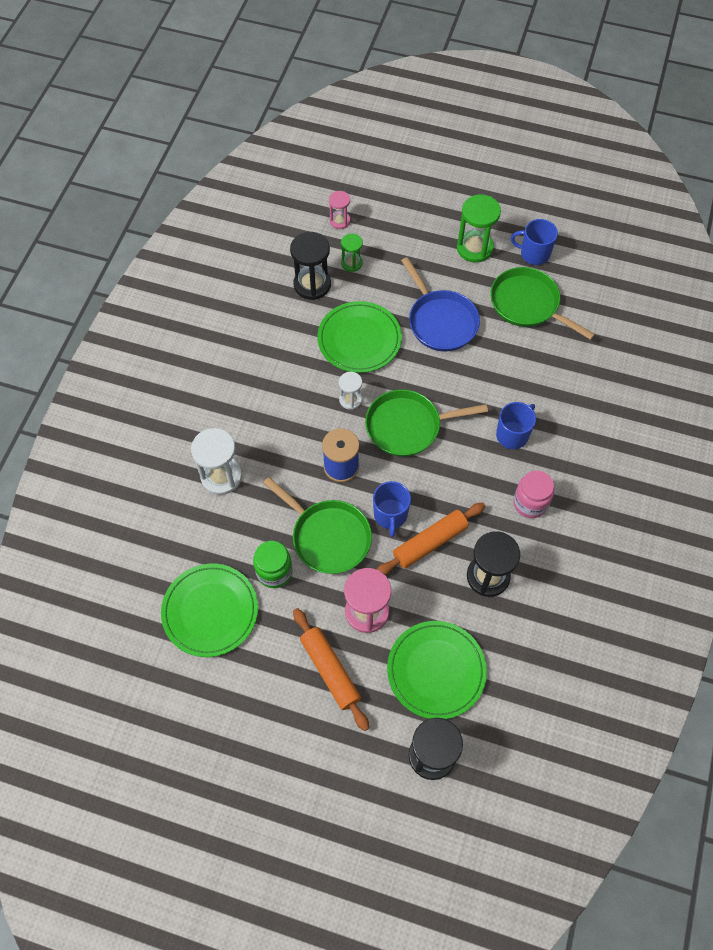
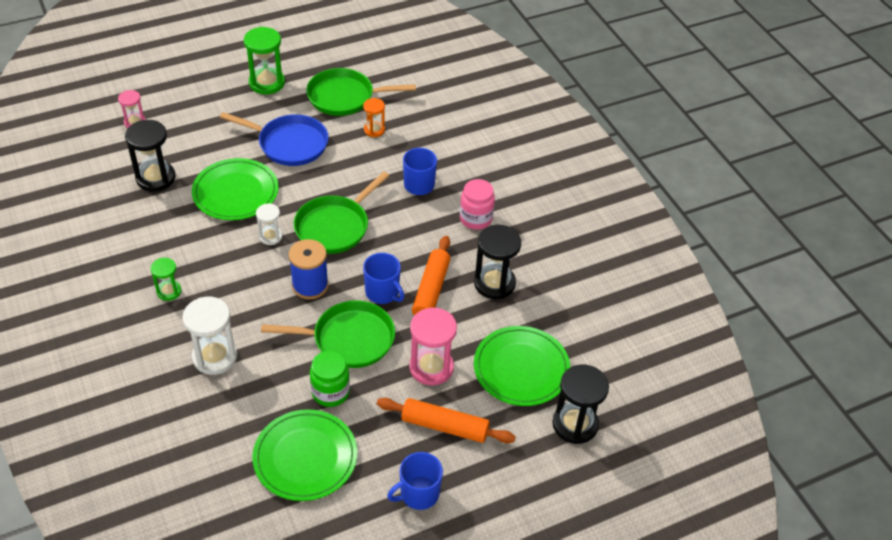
camera: 45 degrees left, 15 degrees down
green hourglass [341,233,363,272] -> green hourglass moved to [150,258,181,301]
blue mug [511,219,558,265] -> blue mug moved to [387,452,443,510]
none -> orange hourglass [363,98,385,137]

